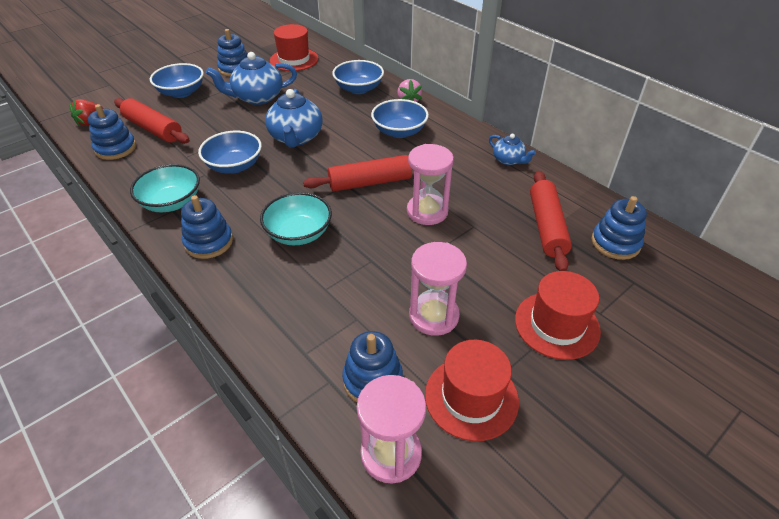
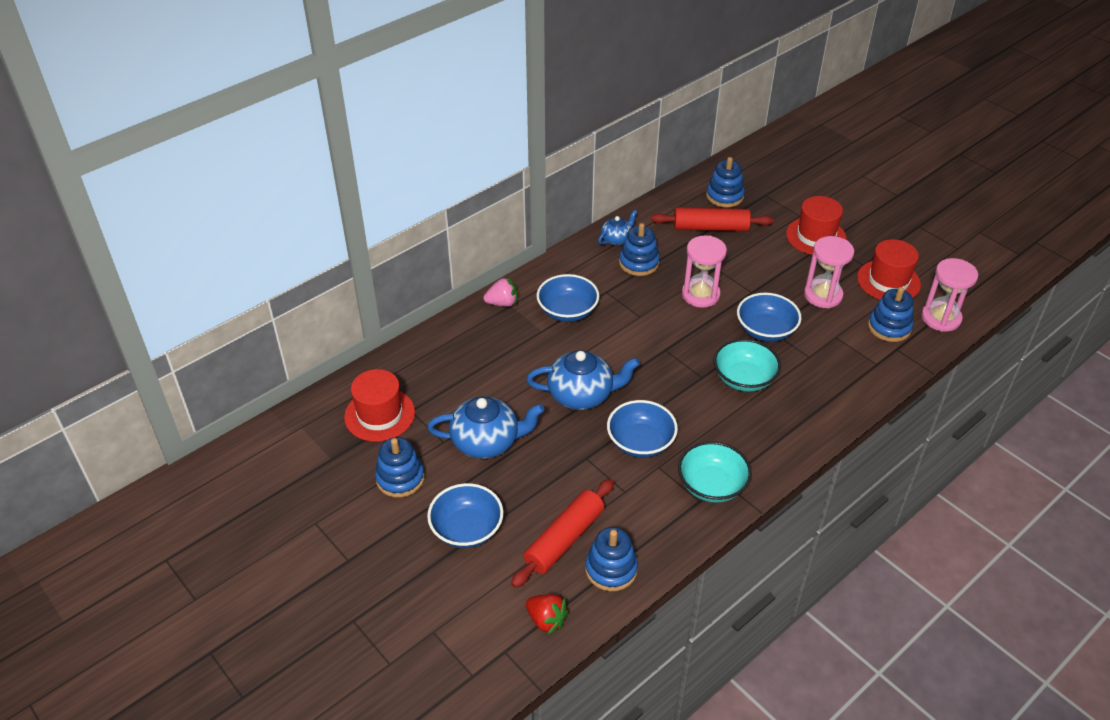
camera: 90 degrees left, 0 degrees up
blue stacking toy [181,195,233,259] -> blue stacking toy moved to [619,223,660,276]
blue teapot [206,52,297,105] -> blue teapot turned 75 degrees counterclockwise [427,397,544,459]
red rolling pin [303,155,412,192] -> none
blue bowl [332,60,384,94] -> blue bowl moved to [737,293,801,342]

